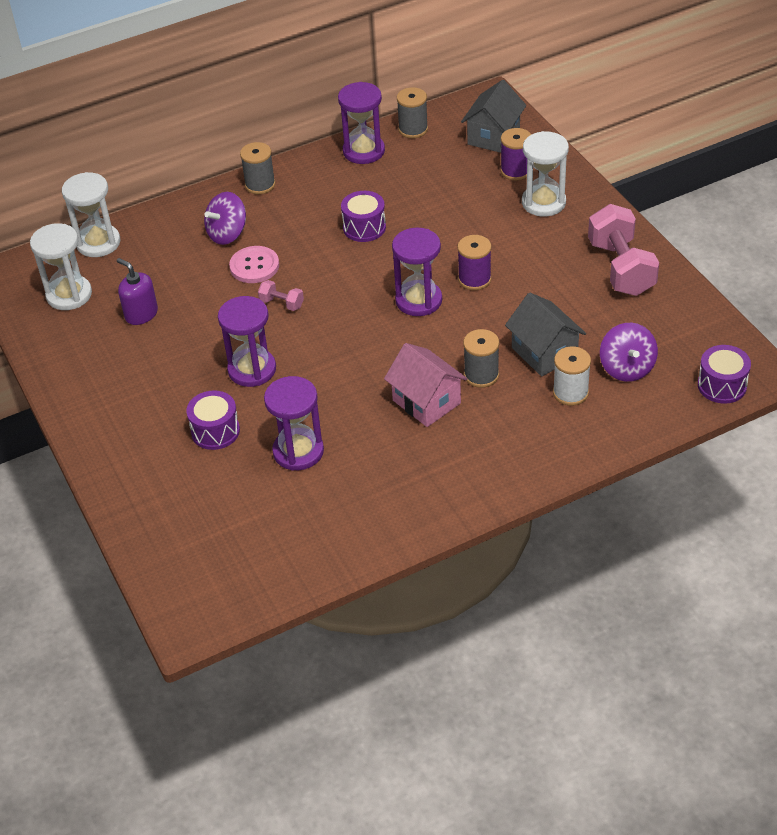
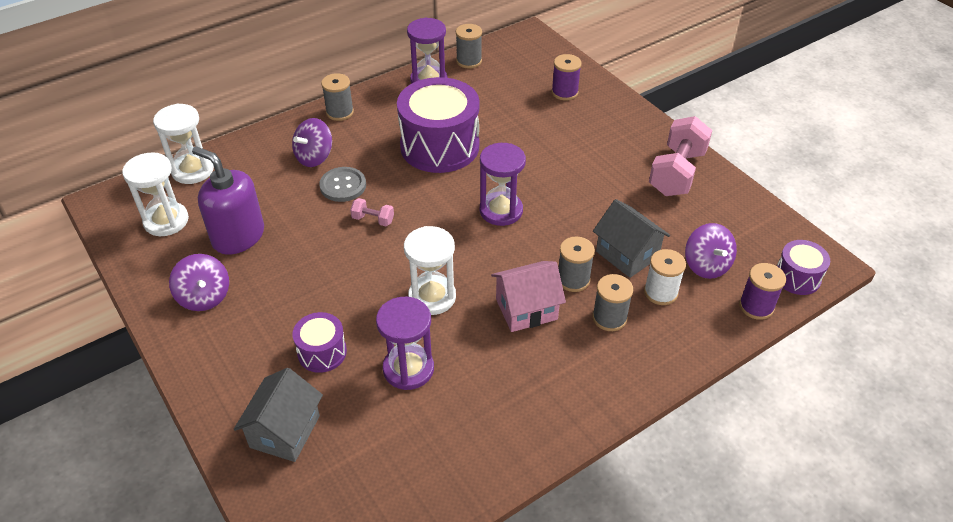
camera: 10 degrees left, 0 degrees up
purple soap dispenser [117,258,158,325] -> purple soap dispenser [192,146,264,255], size x1.65
purple hourglass [218,296,276,387] -> none
pink button [229,246,279,283] -> grey button [319,167,366,202]
purple drum [341,191,386,242] -> purple drum [397,77,480,173], size x2.03
pink house [384,343,468,427] -> pink house turned 60 degrees counterclockwise [491,261,566,332]
purple spool [457,235,491,290] -> purple spool moved to [739,263,786,320]
grey house [461,80,526,153] -> grey house moved to [234,368,323,462]
white hourglass [522,131,569,217] -> white hourglass moved to [404,226,456,315]
pink dumbbell [588,204,659,296] -> pink dumbbell turned 45 degrees clockwise [649,116,712,196]
none -> purple spinning top [169,254,229,311]
none -> grey spool [592,274,633,331]

